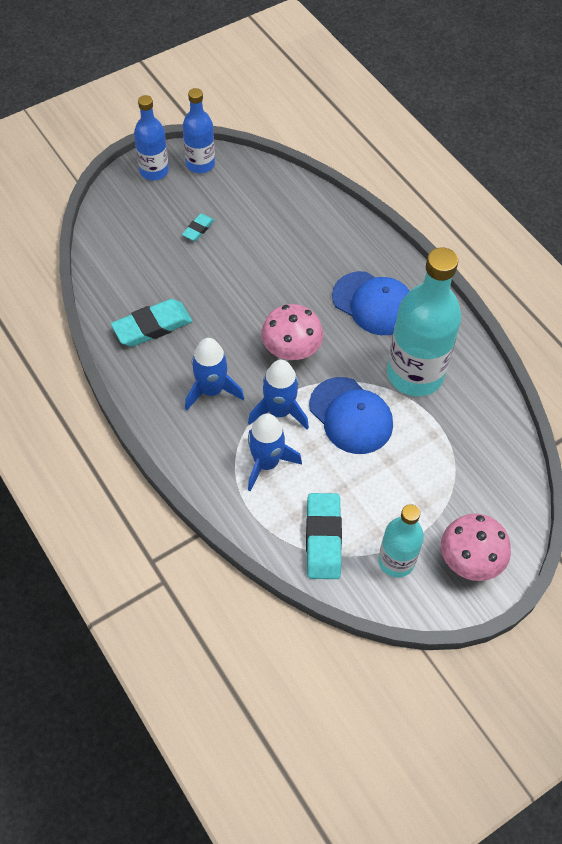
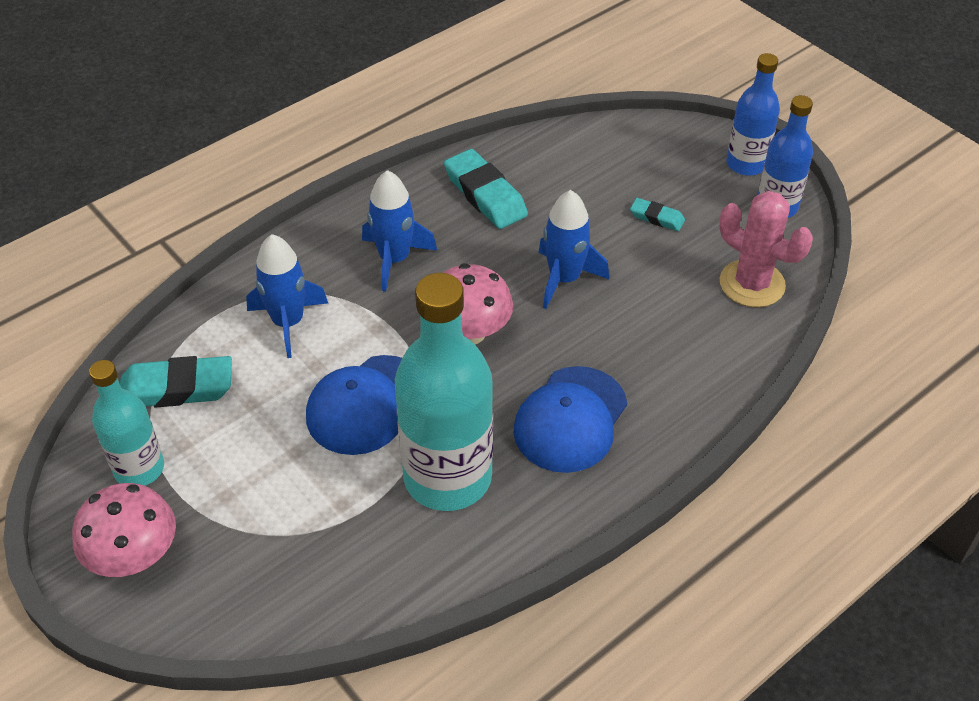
camera: 85 degrees right, 10 degrees down
blue rocket [248,360,309,429] -> blue rocket moved to [538,190,609,309]
none -> pink cactus [719,191,813,307]

